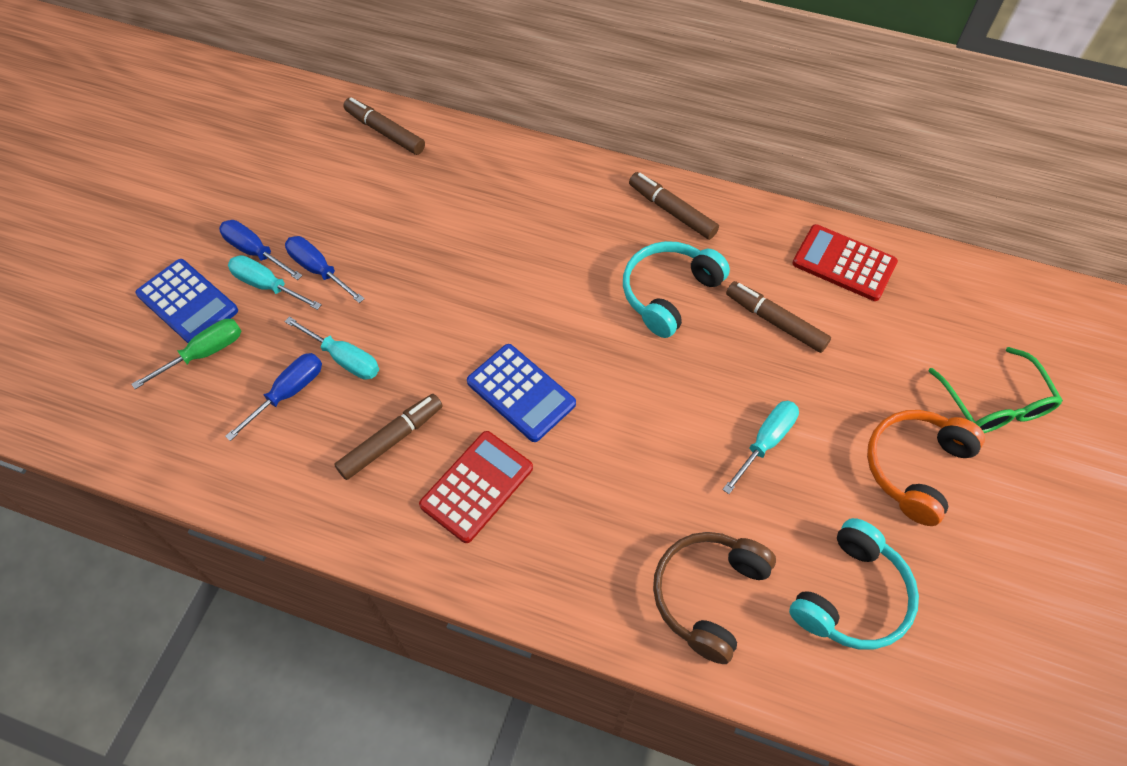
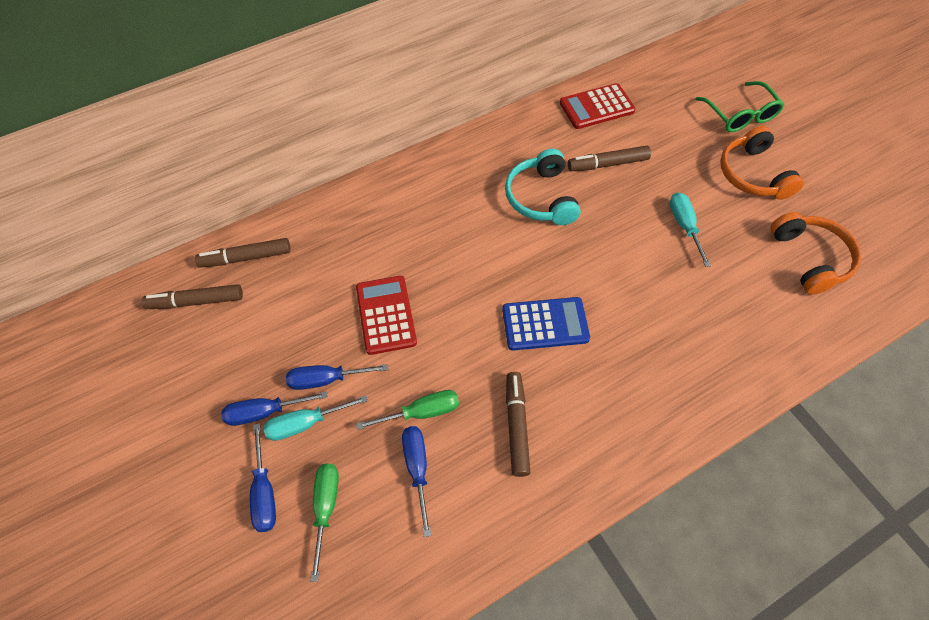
camera: 50 degrees left, 0 degrees up
blue calculator [136,259,238,343] -> blue screwdriver [250,423,276,532]
turquoise screwdriver [284,317,379,380] -> green screwdriver [356,390,459,430]
red calculator [419,431,533,543] -> red calculator moved to [356,276,417,355]
brown marker [629,172,719,240] -> brown marker moved to [142,284,243,309]
brown headphones [653,532,776,664] -> none
turquoise headphones [789,518,919,650] -> orange headphones [771,212,861,295]
green glasses [928,347,1063,433] -> green glasses turned 45 degrees clockwise [695,81,784,132]

